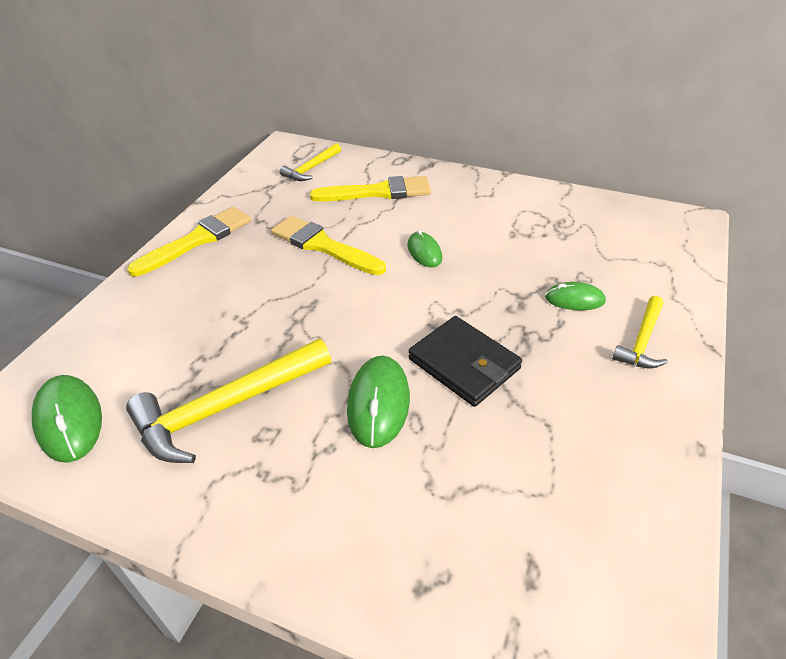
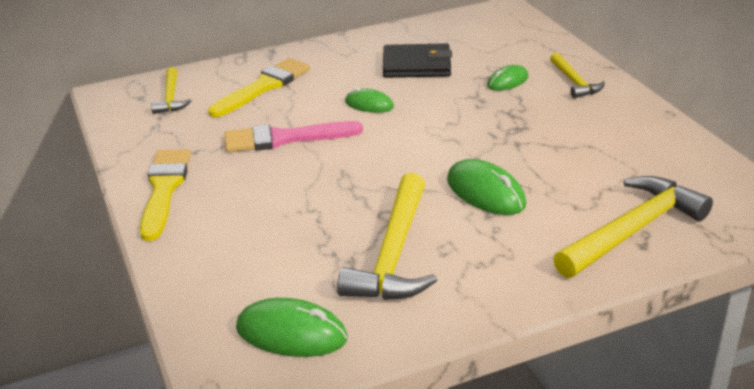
camera: 45 degrees left, 10 degrees down
yellow brush [271,216,386,275] -> pink brush [224,121,363,152]
black wallet [408,316,522,407] -> black wallet moved to [383,43,452,78]
none -> yellow hammer [553,176,713,278]

